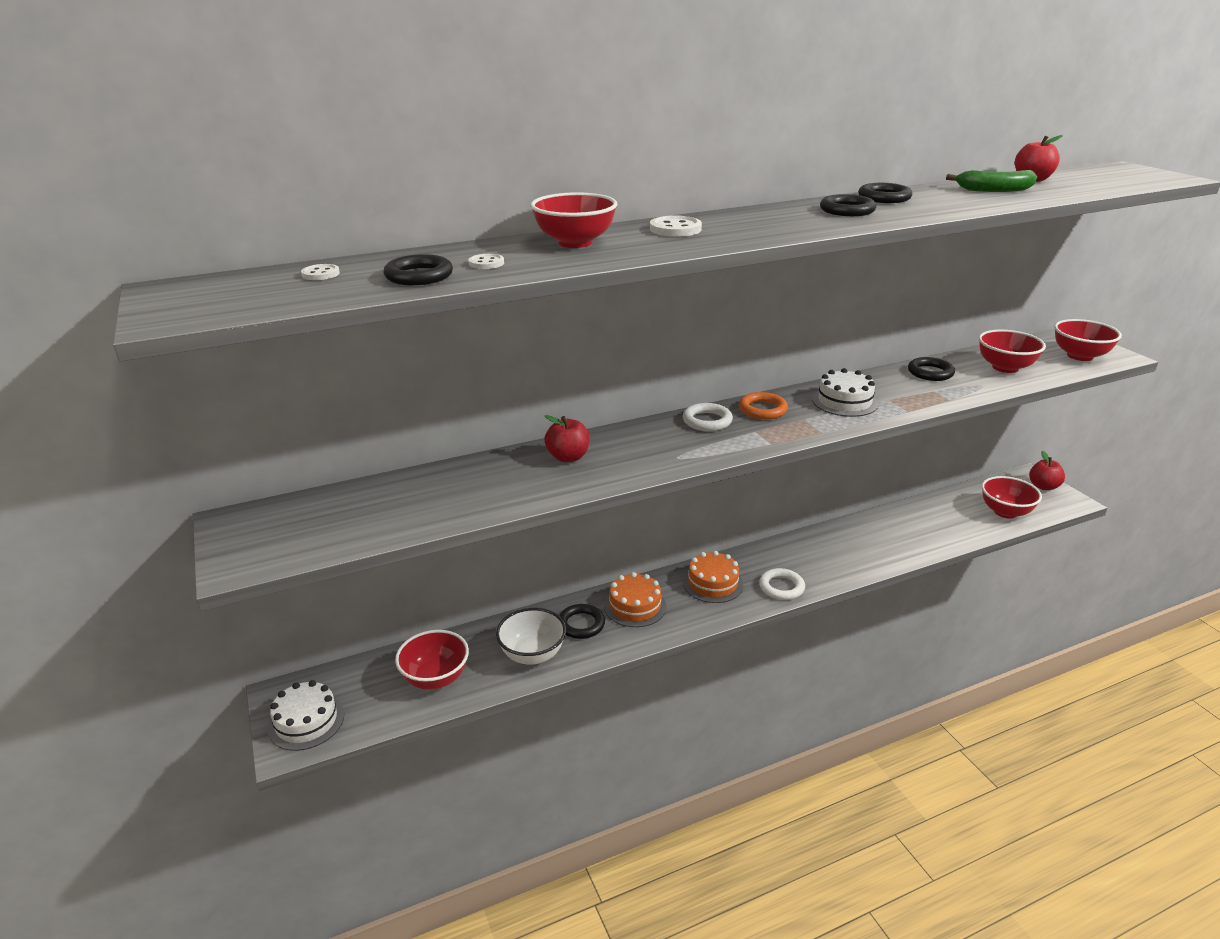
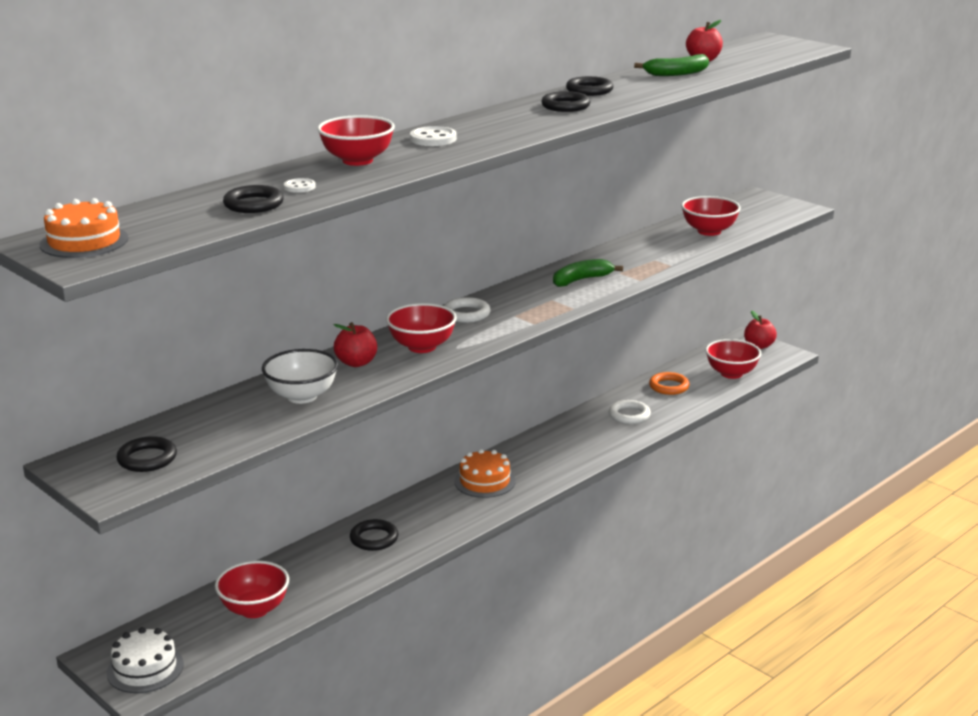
camera: 20 degrees left, 5 degrees down
white button [301,264,340,280] -> none
white bowl [496,608,566,665] -> white bowl moved to [262,349,338,404]
orange cake [604,572,666,627] -> orange cake moved to [40,198,129,258]
orange ring [739,392,788,419] -> orange ring moved to [649,372,690,395]
white ring [759,568,805,600] -> white ring moved to [609,400,651,424]
white cake [812,368,878,417] -> green banana [553,259,623,287]
black ring [908,357,955,381] -> black ring moved to [116,436,177,472]
red bowl [1054,319,1122,361] -> red bowl moved to [386,303,457,353]

